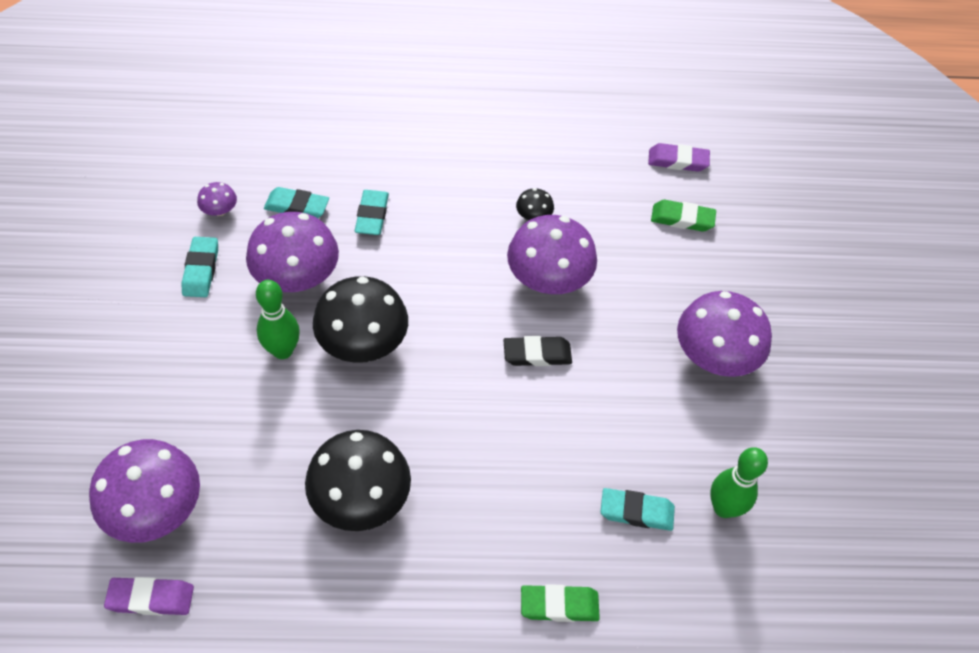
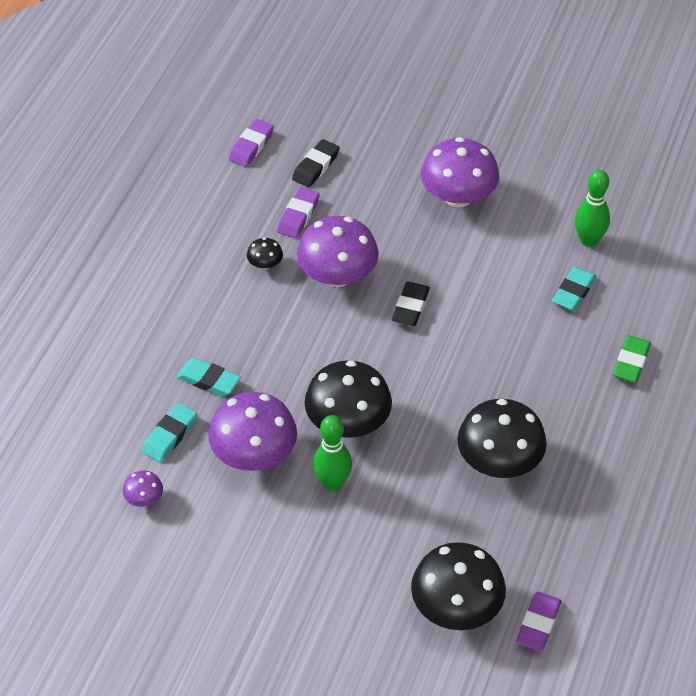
camera: 65 degrees left, 5 degrees down
purple mushroom [89,439,200,543] -> black mushroom [411,542,506,630]
turquoise eraser [181,237,218,297] -> none
green eraser [651,200,716,232] -> black eraser [292,139,340,187]
none -> purple eraser [277,187,320,238]

